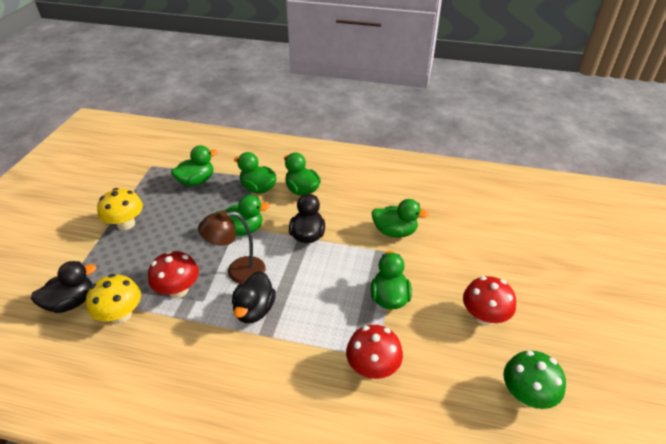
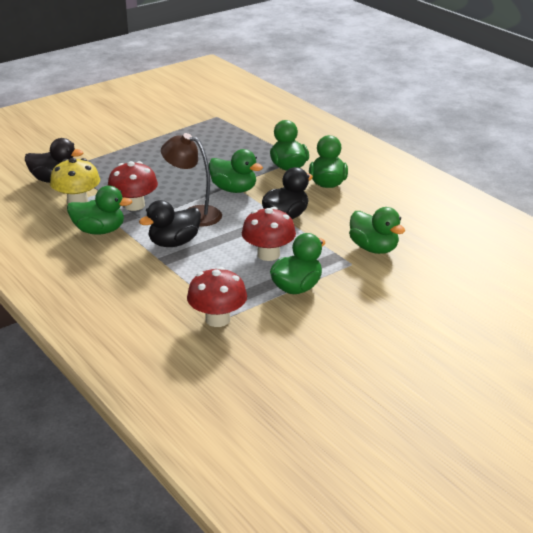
camera: 40 degrees right, 10 degrees down
yellow mushroom [97,188,143,230] -> none
green duck [171,145,218,186] -> green duck moved to [67,186,132,235]
red mushroom [463,276,516,326] -> red mushroom moved to [242,207,296,261]
green mushroom [503,351,566,409] -> none

